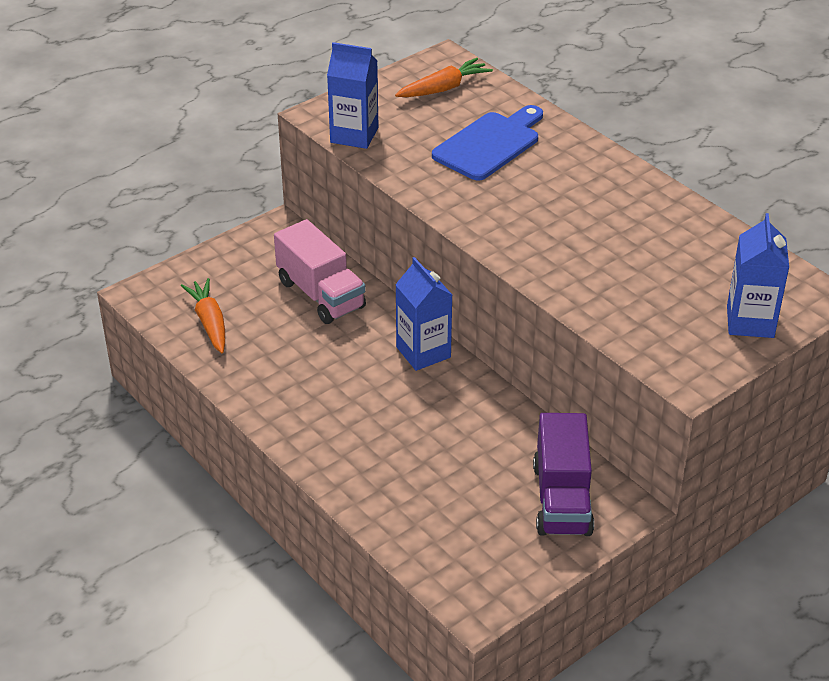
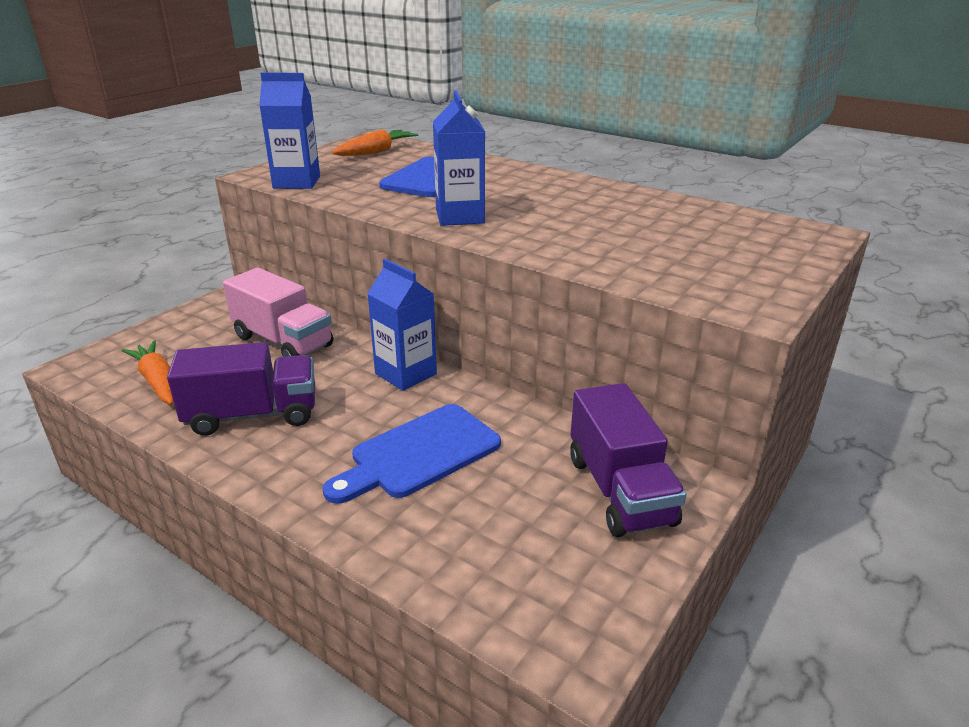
camera: 15 degrees left, 10 degrees down
blue carton [727,213,789,338] -> blue carton moved to [433,90,485,226]
none -> purple truck [167,342,315,436]
none -> blue cutting board [323,404,501,504]

